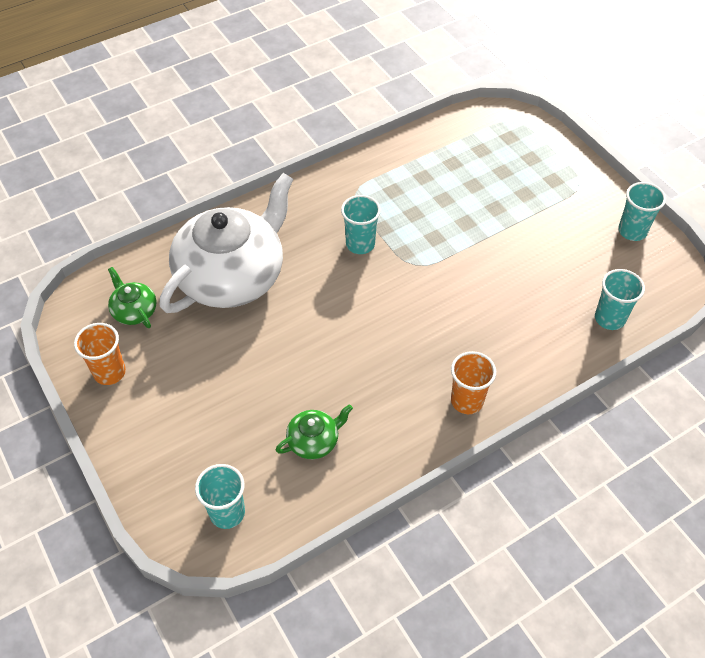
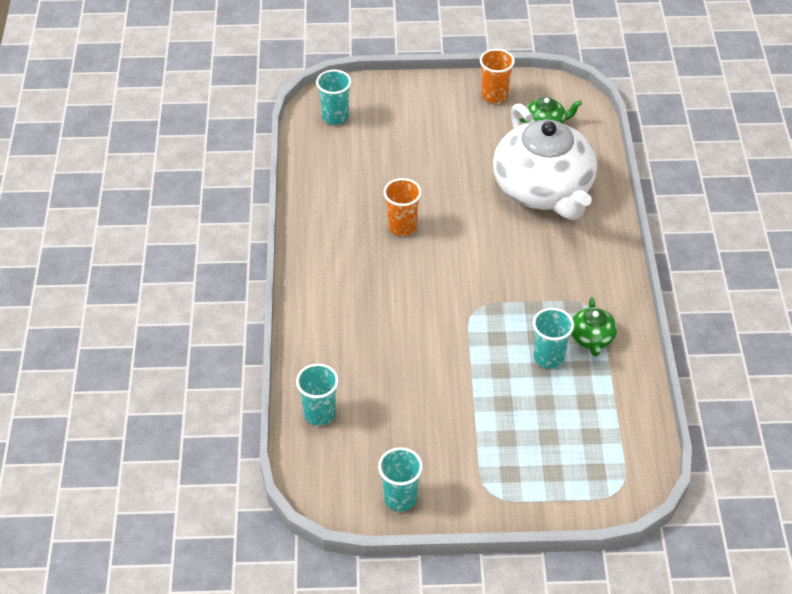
camera: 120 degrees right, 5 degrees down
green teapot [276,404,353,459] -> green teapot moved to [571,297,617,356]
turquoise cup [341,195,381,254] -> turquoise cup moved to [533,308,574,369]
orange cup [451,351,496,414] -> orange cup moved to [384,178,422,236]

